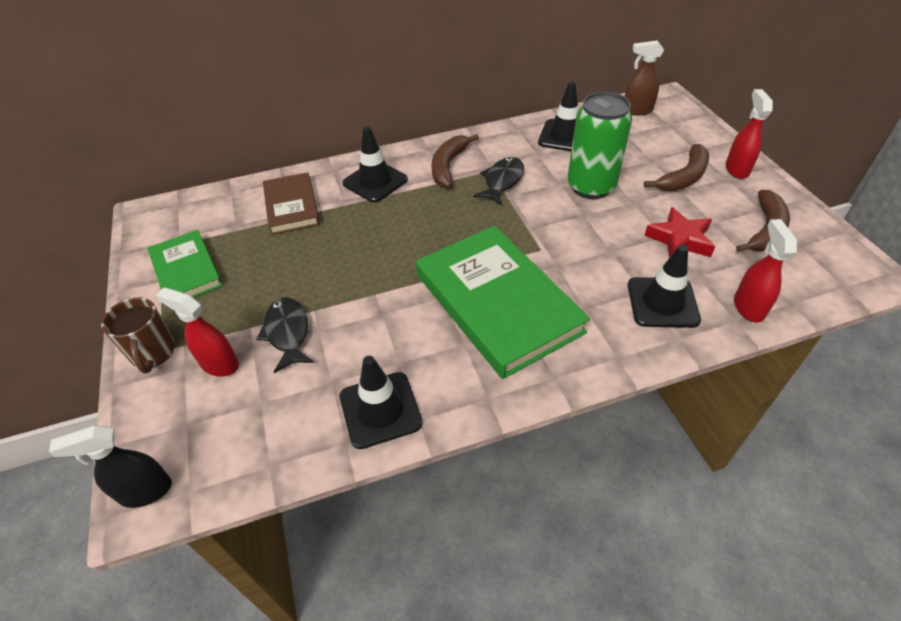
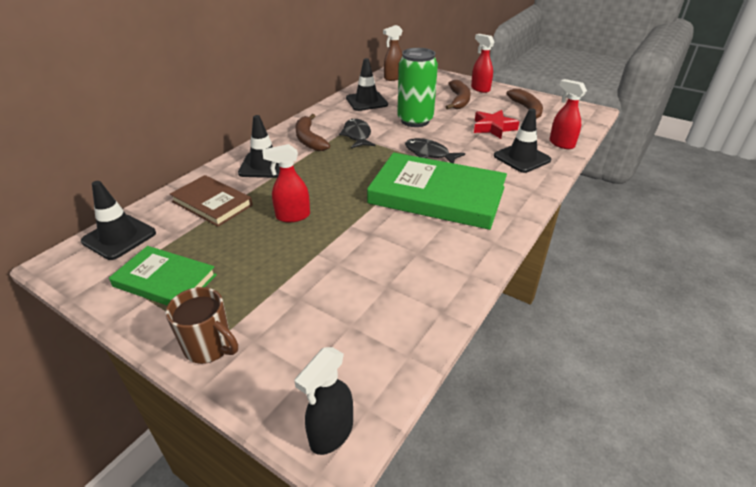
camera: 40 degrees left, 10 degrees down
red spray bottle [156,288,239,377] -> red spray bottle moved to [262,144,310,222]
black fish [256,297,314,373] -> black fish moved to [405,138,465,163]
black traffic cone [340,356,423,449] -> black traffic cone moved to [81,181,156,260]

